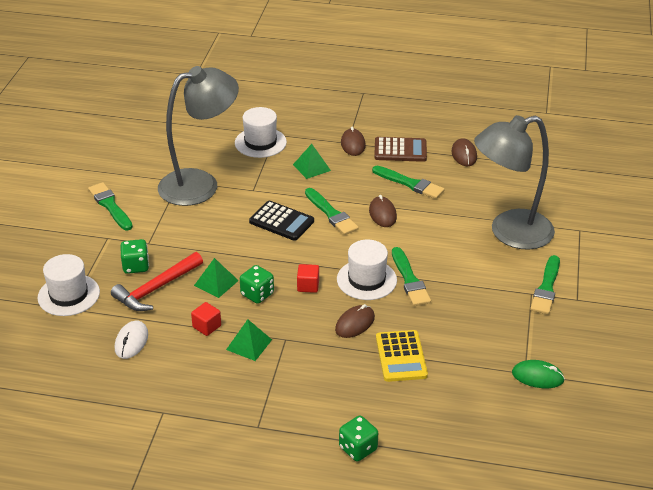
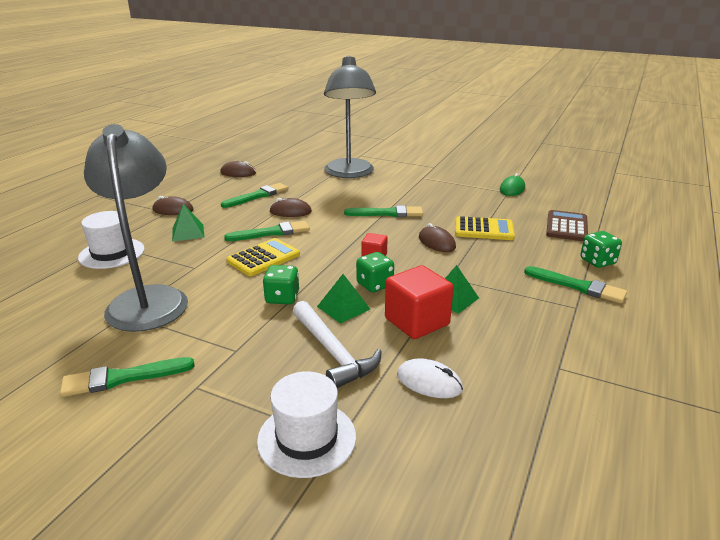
camera: 75 degrees left, 10 degrees down
red hammer [111,252,203,311] -> white hammer [293,301,382,388]
green dice [120,239,149,274] -> green dice moved to [263,265,299,305]
red cube [191,302,221,336] -> red cube [385,265,454,339], size x1.90
black calculator [249,201,314,241] -> yellow calculator [227,238,300,276]
white hat [337,239,397,300] -> none
brown calculator [374,137,427,162] -> brown calculator moved to [546,210,588,241]
green brush [530,255,560,314] -> green brush moved to [524,266,627,303]

